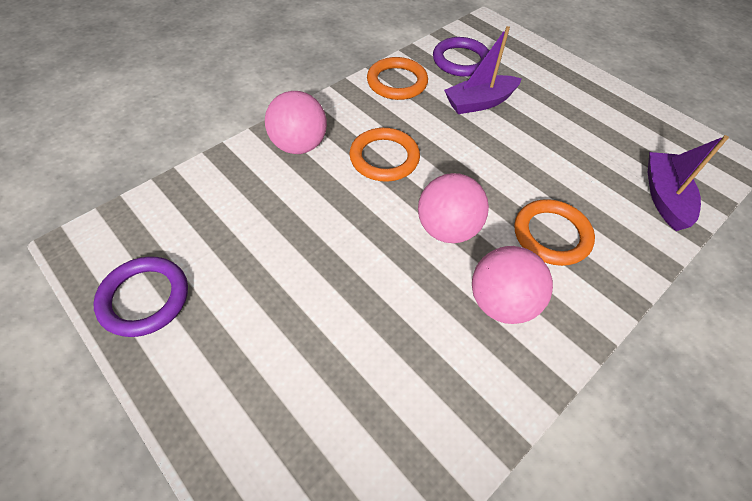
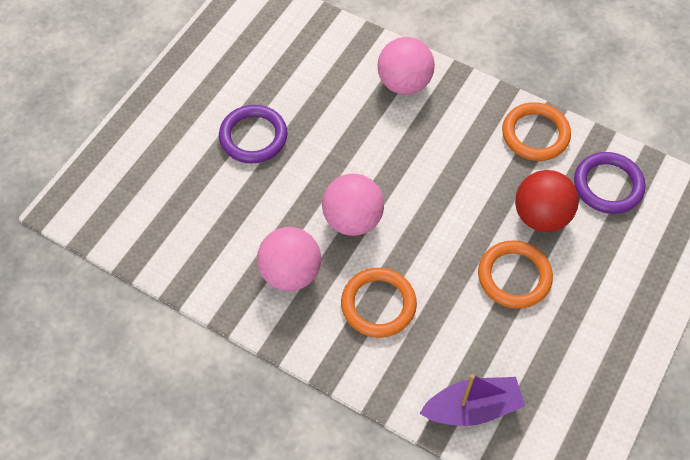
camera: 75 degrees right, 5 degrees up
purple ring [93,256,188,337] -> purple ring moved to [219,105,287,164]
orange ring [349,128,420,182] -> orange ring moved to [478,240,553,309]
purple boat [444,26,522,114] -> red ball [515,170,579,232]

